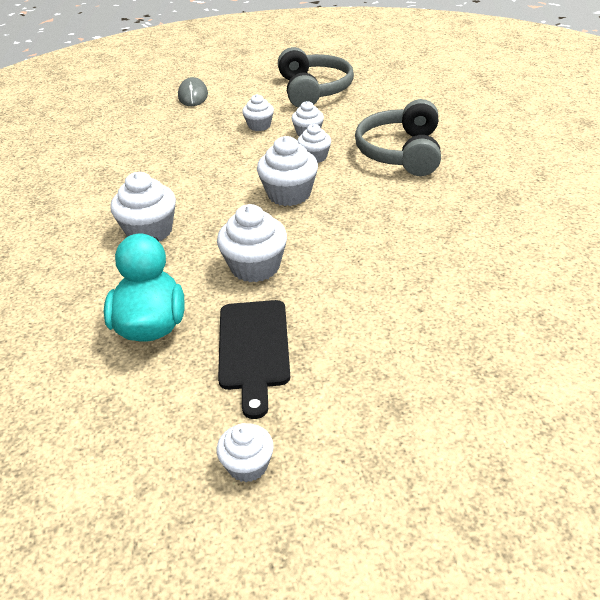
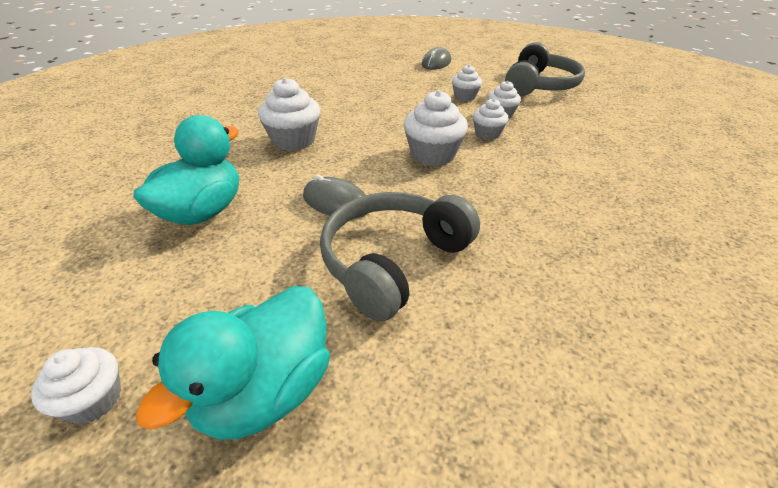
camera: 30 degrees right, 0 degrees up
white cupcake [217,204,287,282] -> grey mouse [303,175,368,218]
black cutting board [218,300,290,419] -> none
grey headphones [355,99,441,176] -> grey headphones moved to [320,192,480,322]
none -> turquoise duck [136,286,330,440]

